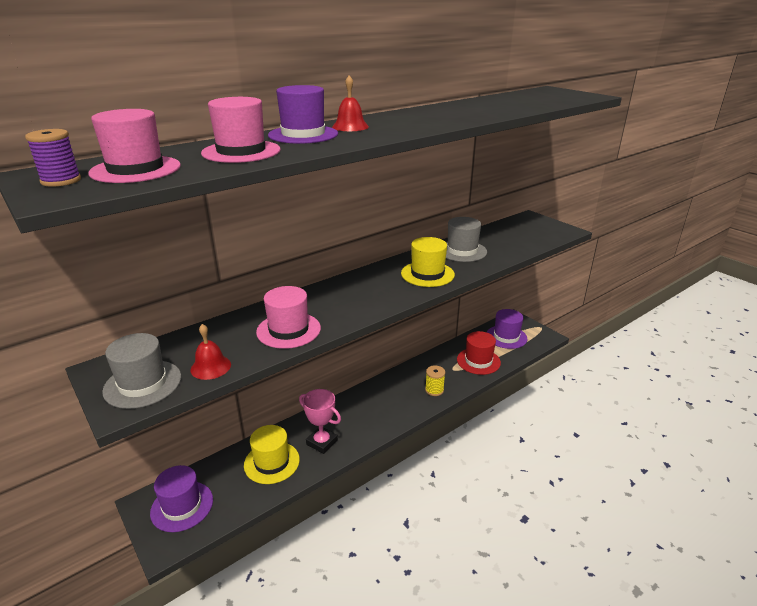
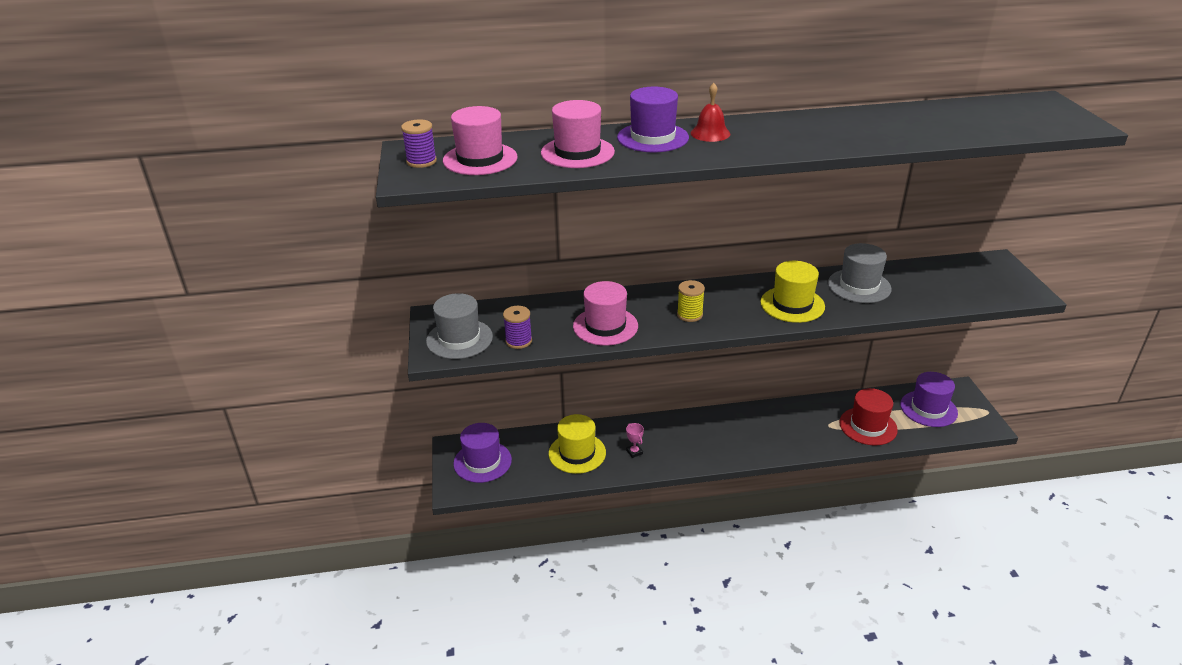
camera: 30 degrees right, 5 degrees up
red bell [190,324,231,380] -> purple spool [503,306,532,349]
pink trophy [299,389,341,454] -> pink trophy [626,423,644,458], size x0.51
yellow spool [425,366,445,396] -> yellow spool moved to [677,280,705,322]

